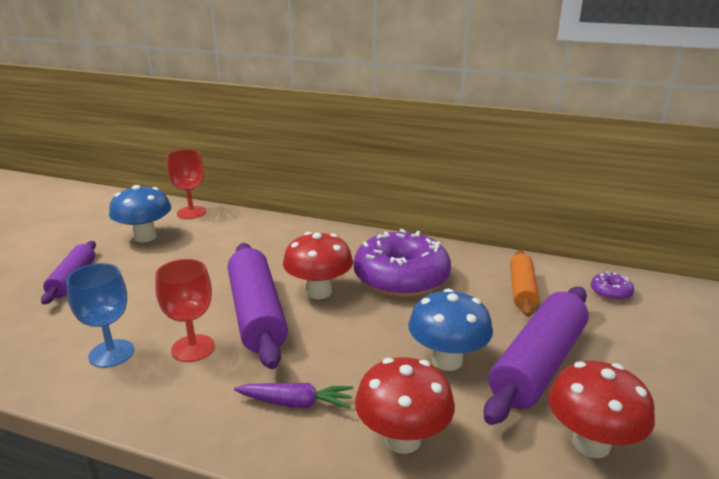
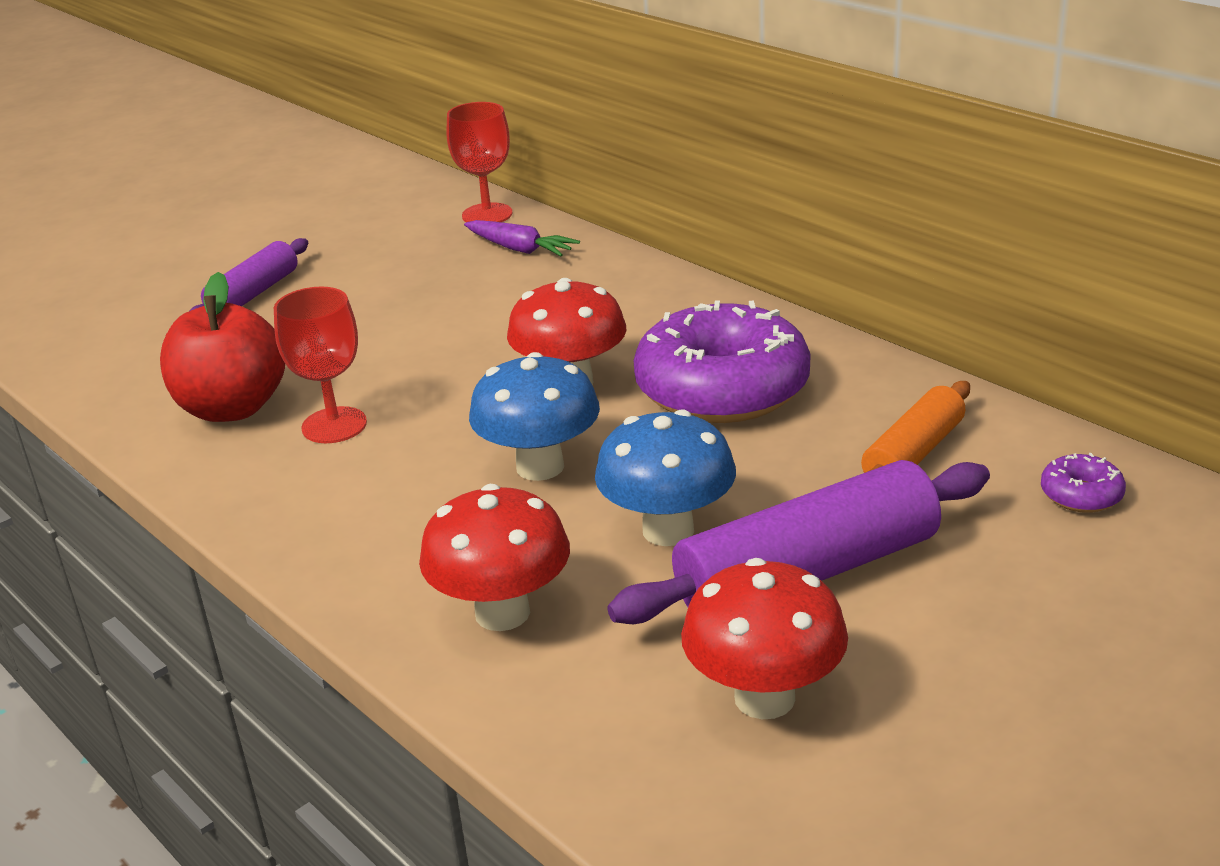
camera: 30 degrees right, 5 degrees up
blue goblet [66,263,134,368] -> red apple [160,272,285,422]
blue mushroom [109,185,171,243] -> blue mushroom moved to [469,352,600,481]
purple rolling pin [228,243,288,369] -> none
purple carrot [234,383,353,409] -> purple carrot moved to [464,220,580,256]

